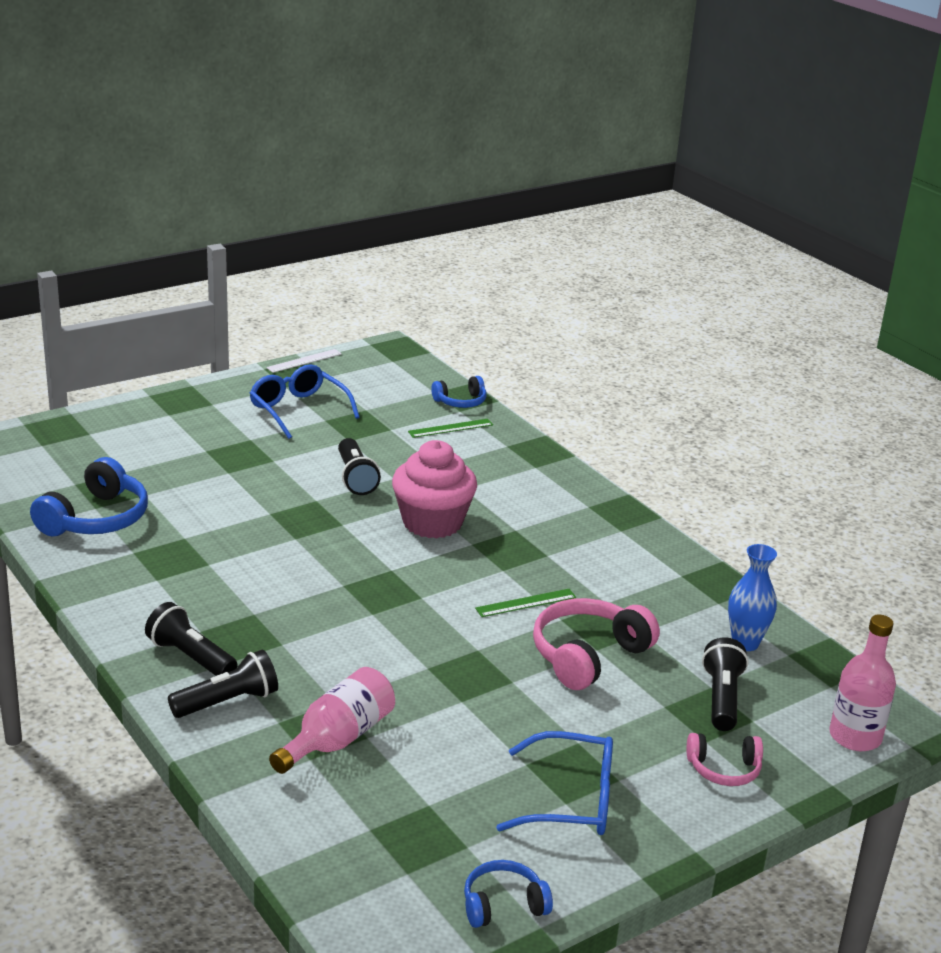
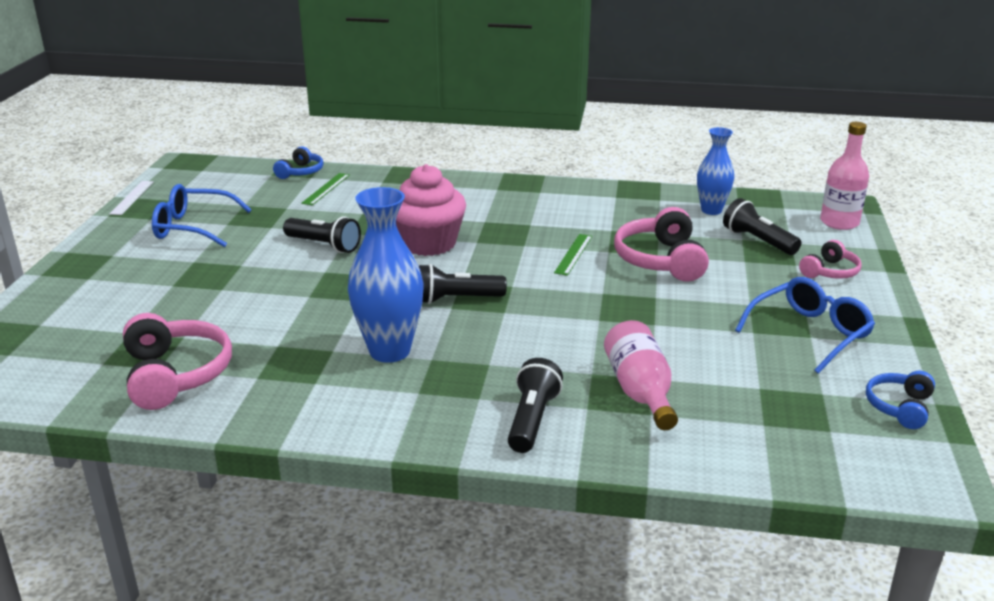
camera: 45 degrees left, 0 degrees up
blue headphones [30,457,148,536] -> pink headphones [123,313,232,410]
black flashlight [145,602,238,676] -> black flashlight moved to [419,264,507,304]
none -> blue vase [348,187,424,363]

